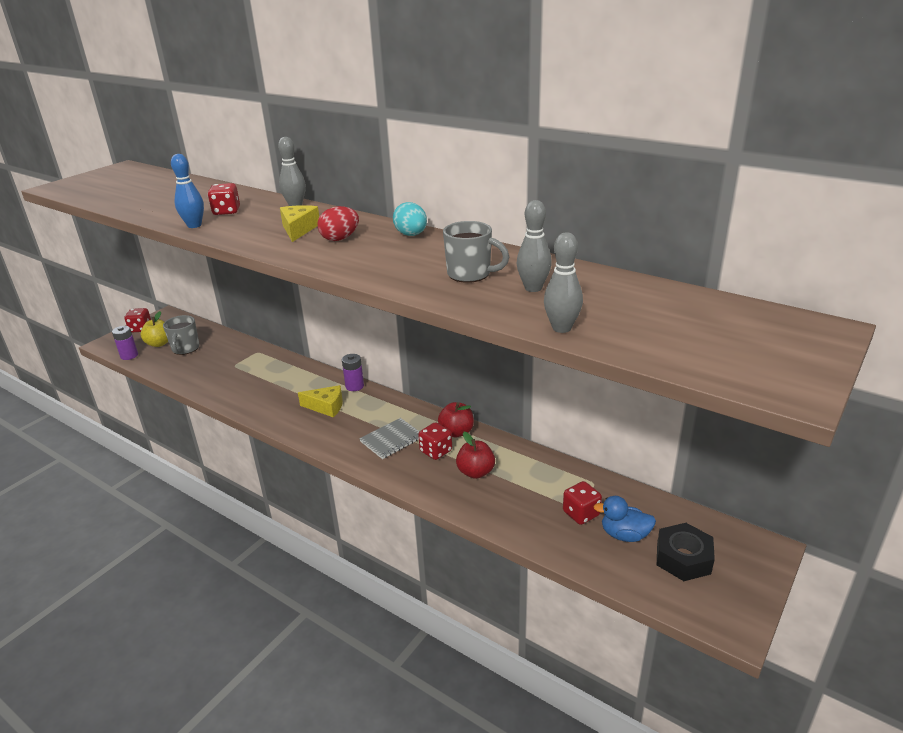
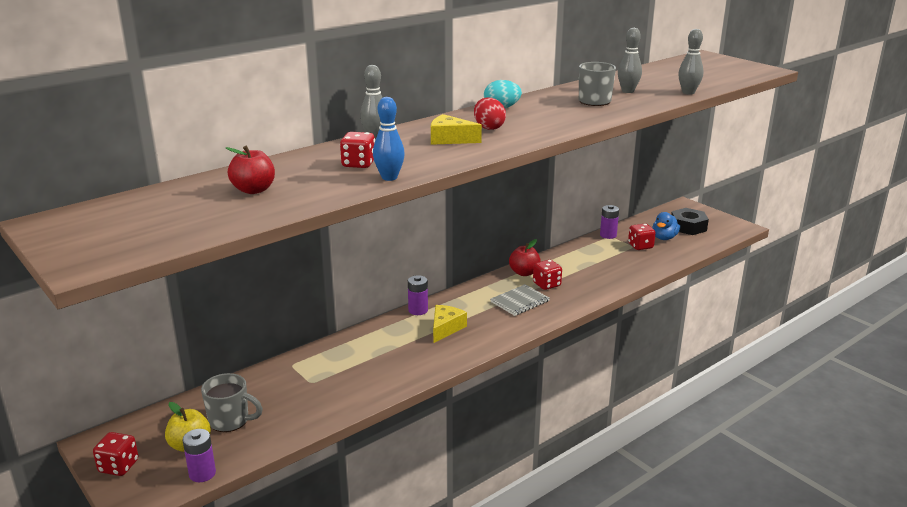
camera: 75 degrees left, 5 degrees down
grey notebook [359,418,420,459] -> grey notebook turned 75 degrees clockwise [491,284,550,316]
red apple [456,432,495,479] -> red apple moved to [226,146,275,194]
none -> purple battery [600,205,619,239]

